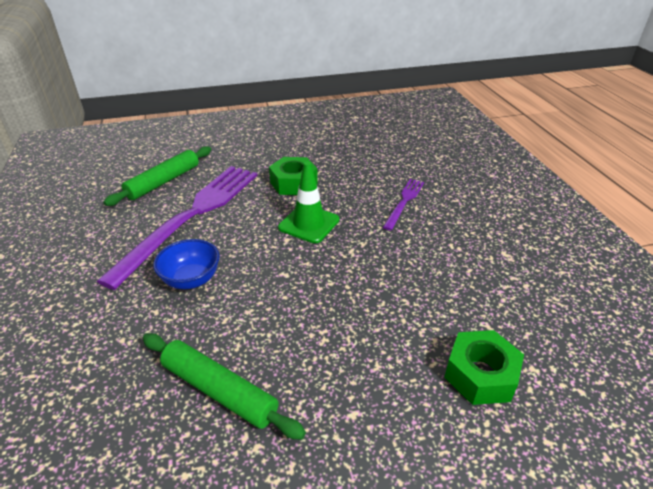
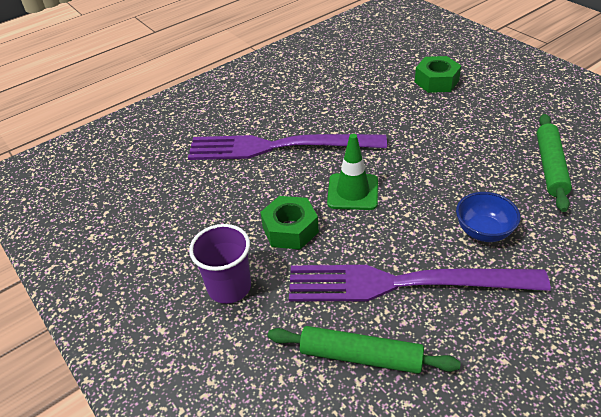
camera: 110 degrees left, 5 degrees up
purple fork [383,179,424,230] -> purple fork [188,134,387,160], size x2.16
none -> purple cup [189,224,251,304]

